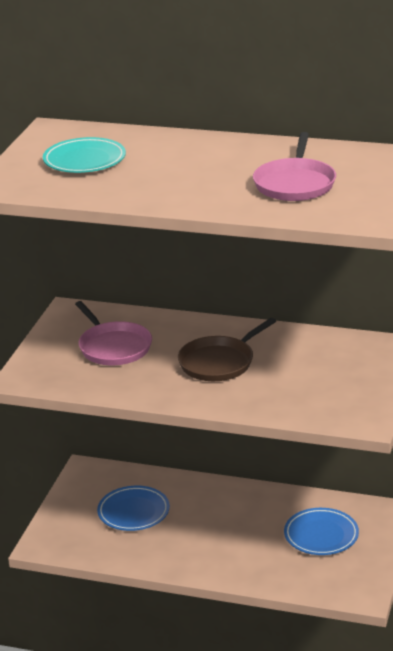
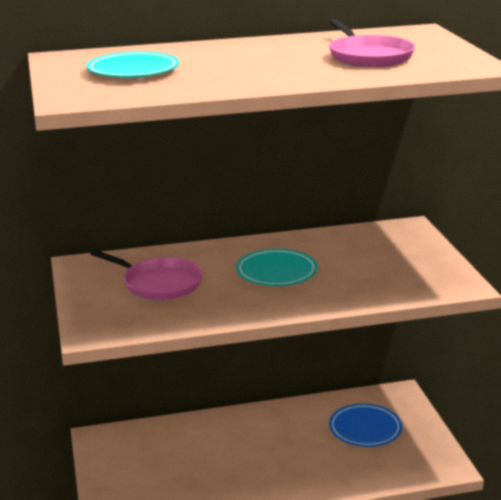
camera: 30 degrees left, 5 degrees down
blue plate [97,486,170,531] -> none
brown pan [178,318,276,381] -> turquoise plate [236,249,318,286]

